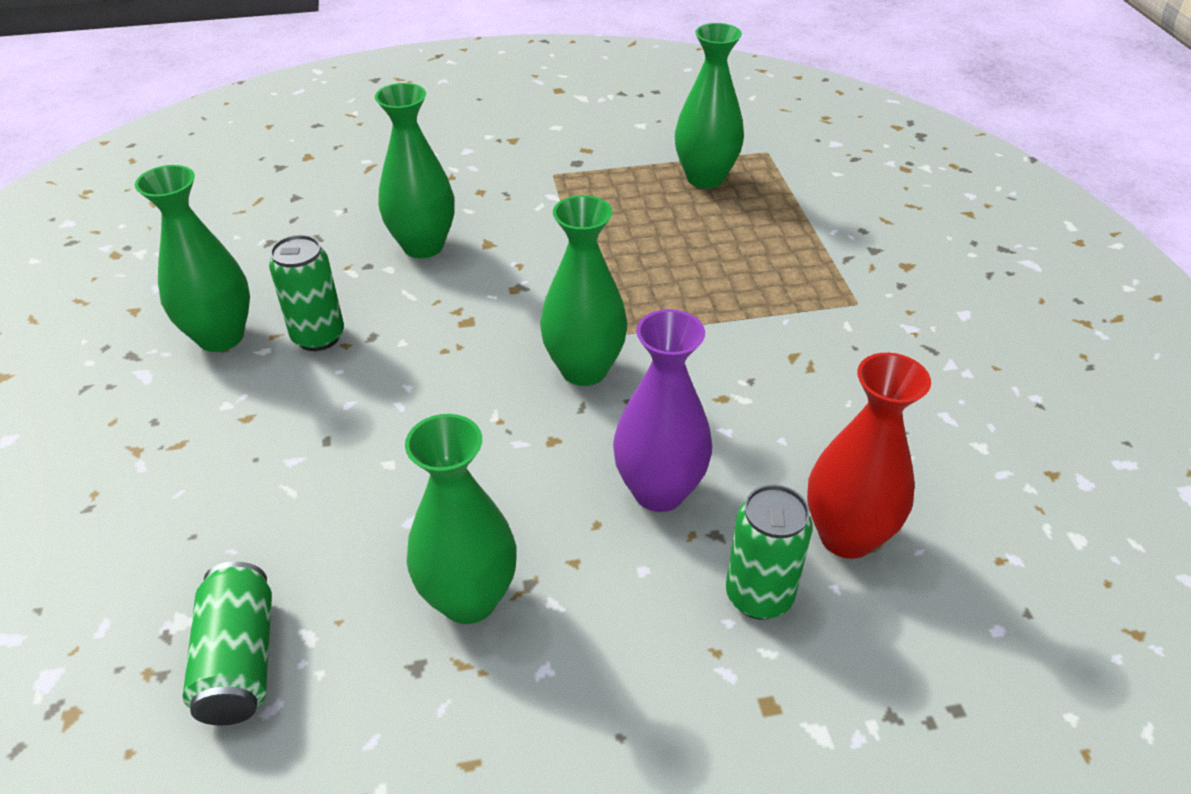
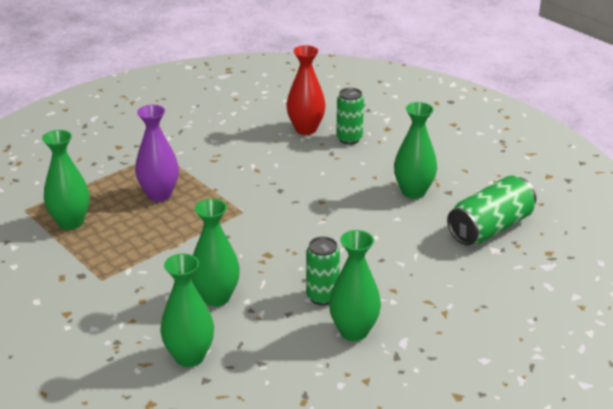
camera: 120 degrees left, 10 degrees down
green can [183,562,272,726] -> green can [447,176,536,245], size x1.51
green vase [540,195,627,386] -> green vase moved to [160,254,214,367]
purple vase [613,309,712,512] -> purple vase moved to [135,105,179,202]

